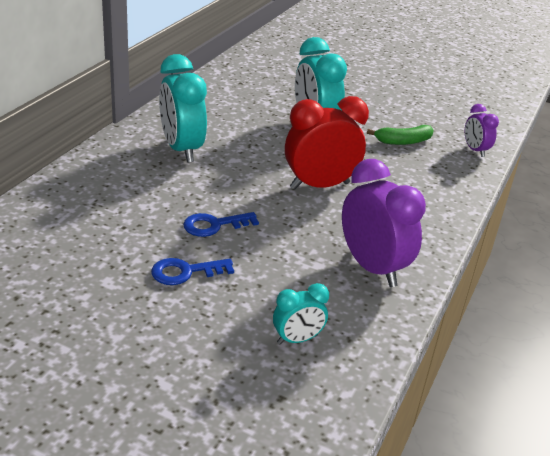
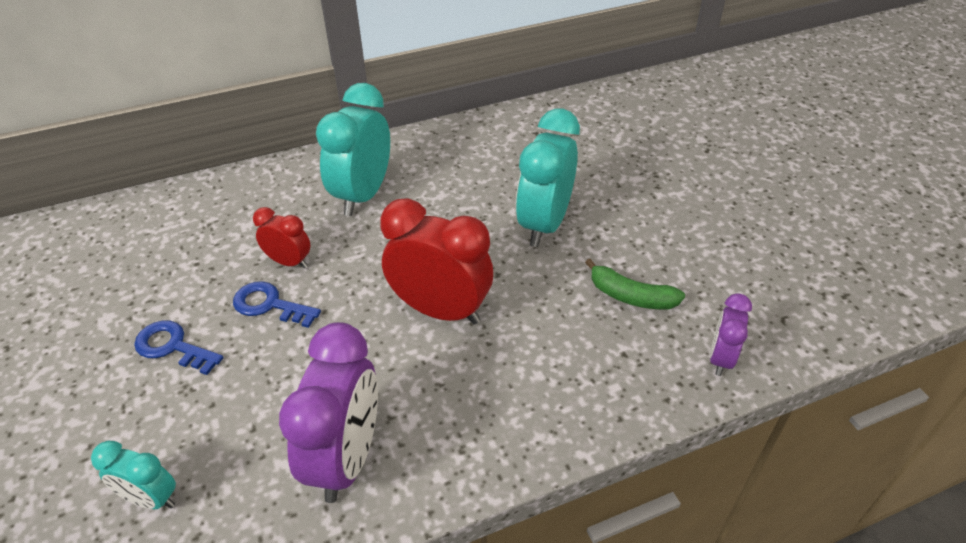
camera: 45 degrees right, 10 degrees up
none -> red clock [253,207,310,268]

